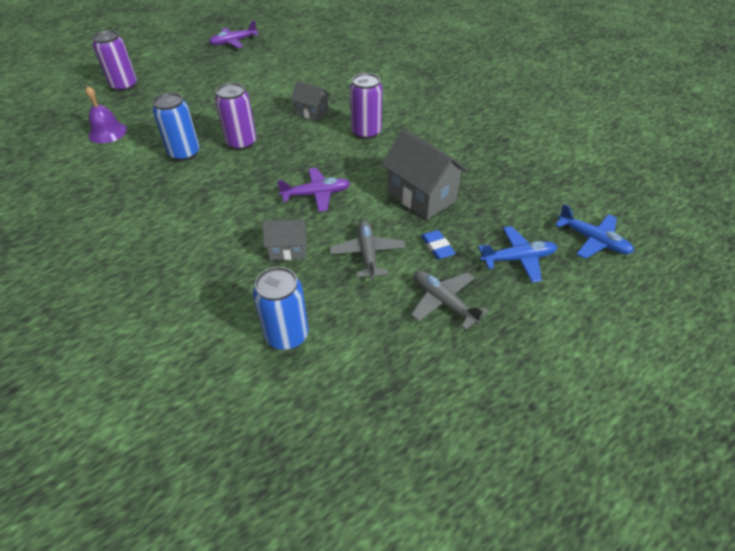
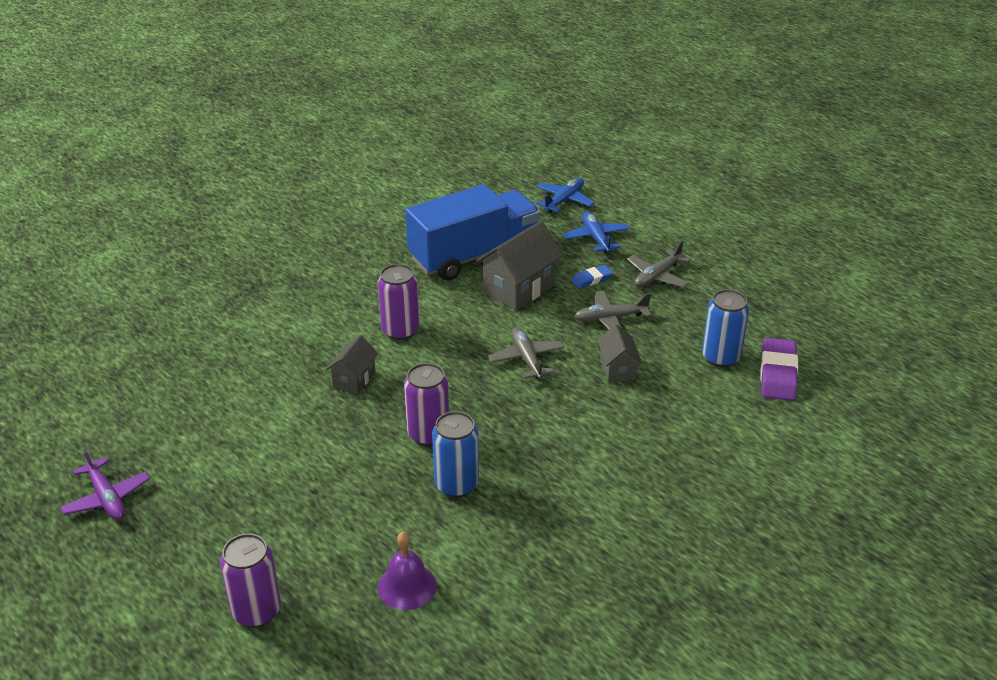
camera: 95 degrees left, 10 degrees down
purple plane [277,168,350,212] -> grey plane [488,327,564,379]
none -> blue truck [405,184,540,281]
none -> purple eraser [760,338,798,401]

